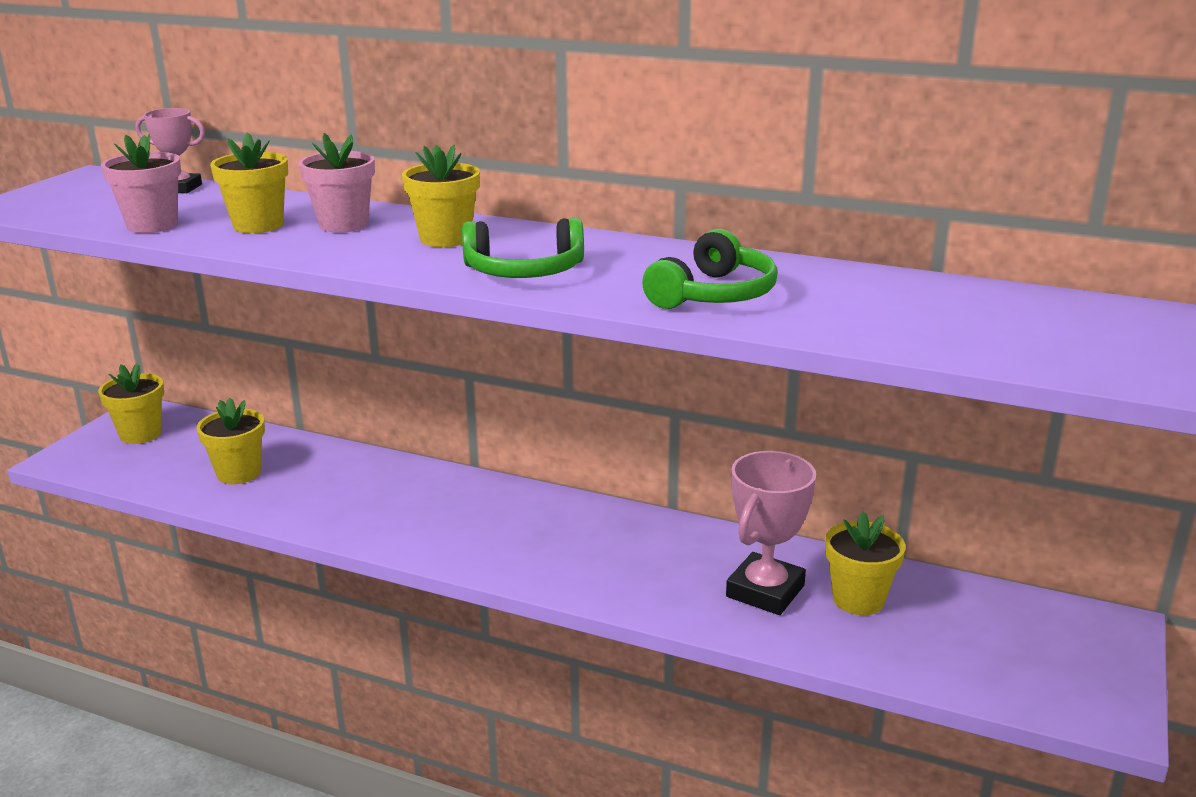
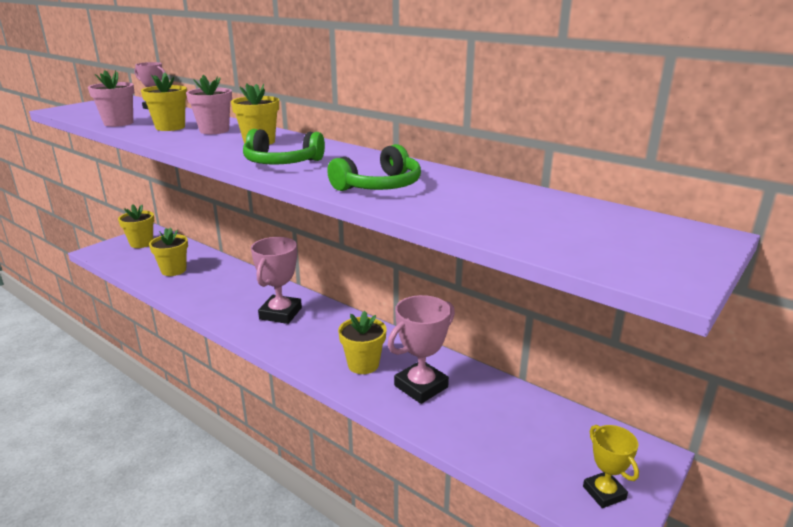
camera: 15 degrees right, 0 degrees up
yellow flower pot [825,511,905,615] -> yellow flower pot moved to [338,311,387,374]
none -> pink trophy [251,237,302,324]
none -> yellow trophy [583,425,639,508]

